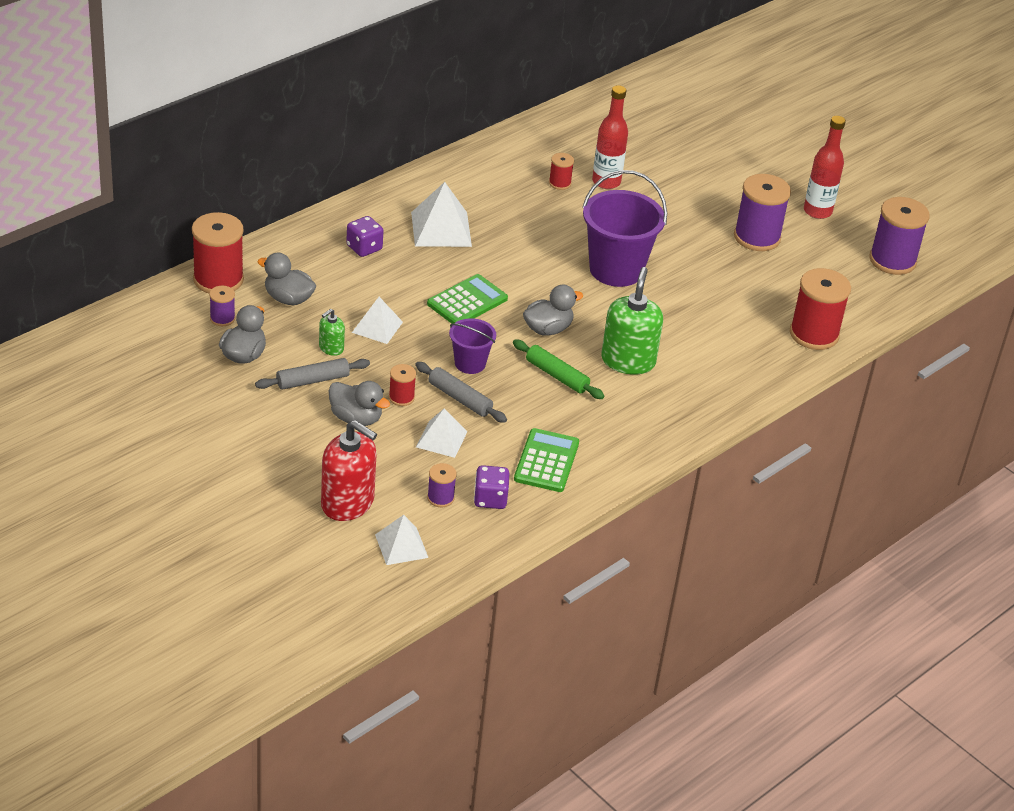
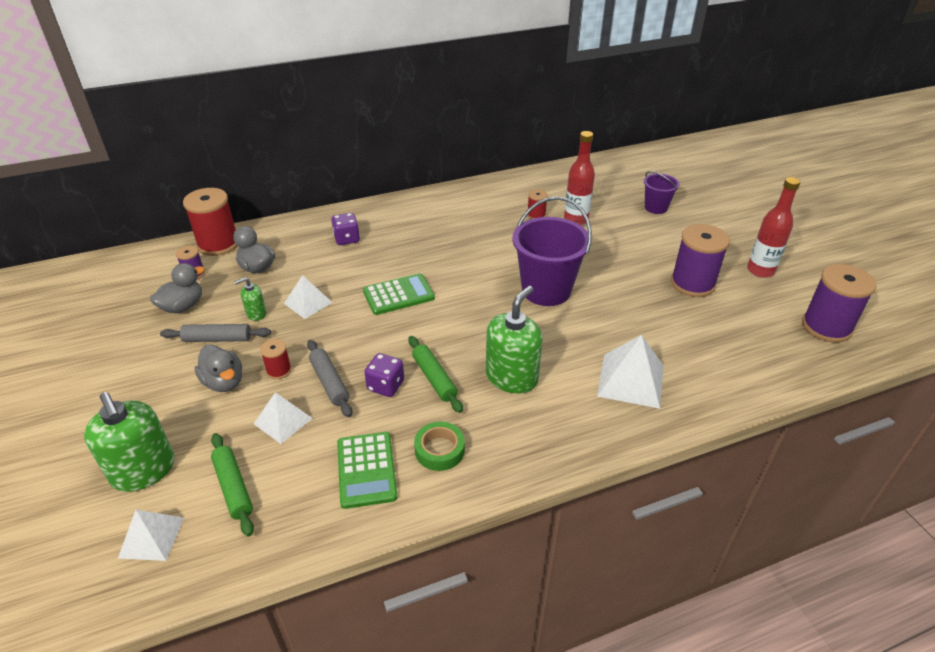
camera: 25 degrees right, 0 degrees up
red soap dispenser [321,420,377,521] -> green soap dispenser [84,392,175,492]
white pyramid [411,182,472,247] -> white pyramid moved to [597,335,663,409]
purple spool [427,463,457,507] -> green rolling pin [211,433,254,536]
purple bucket [449,318,496,374] -> purple bucket moved to [644,171,679,214]
purple dice [474,465,509,509] -> purple dice moved to [364,353,404,397]
green calculator [514,428,579,492] -> green calculator turned 135 degrees clockwise [337,432,398,509]
grey duck [523,284,583,336] -> none
red spool [790,268,851,350] -> none
none -> green tape [414,422,465,471]

